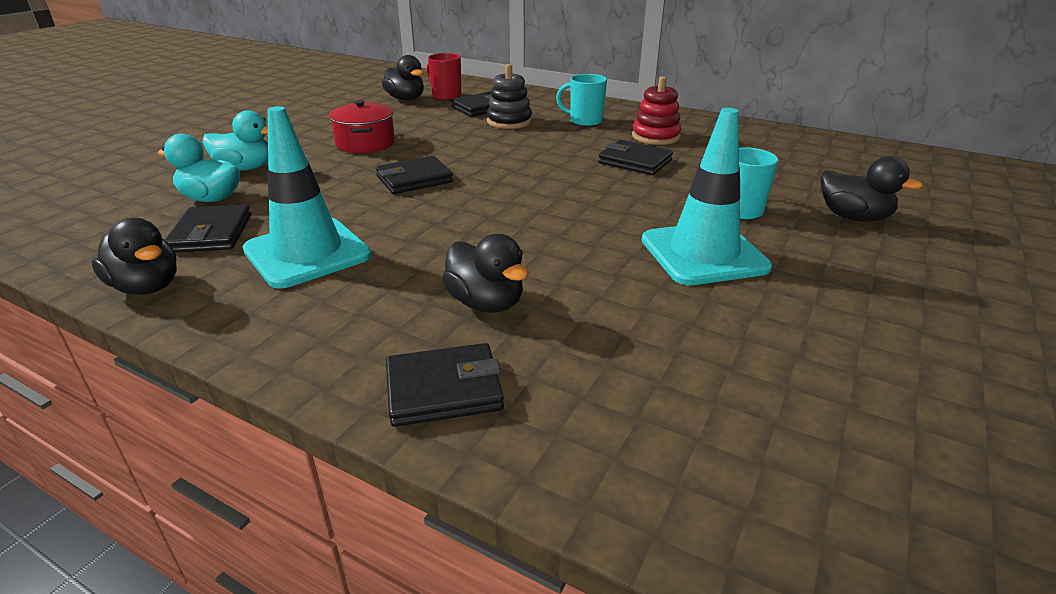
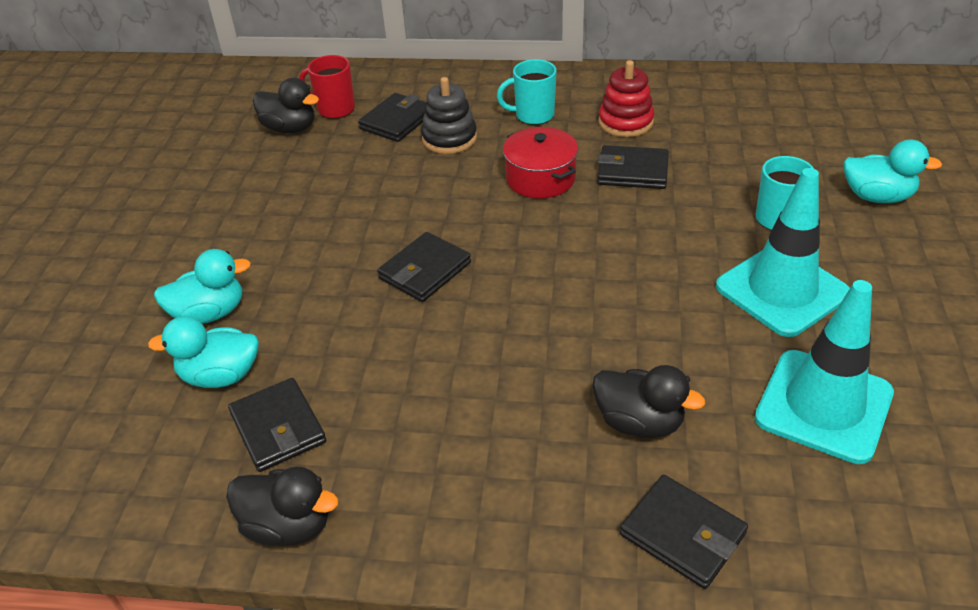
camera: 20 degrees left, 10 degrees up
turquoise traffic cone [242,106,372,288] -> turquoise traffic cone moved to [754,280,894,464]
red pot [329,100,395,153] -> red pot moved to [503,127,578,199]
black wallet [386,343,504,427] -> black wallet turned 75 degrees clockwise [620,475,748,589]
black duck [821,156,923,222] -> turquoise duck [843,139,942,203]

